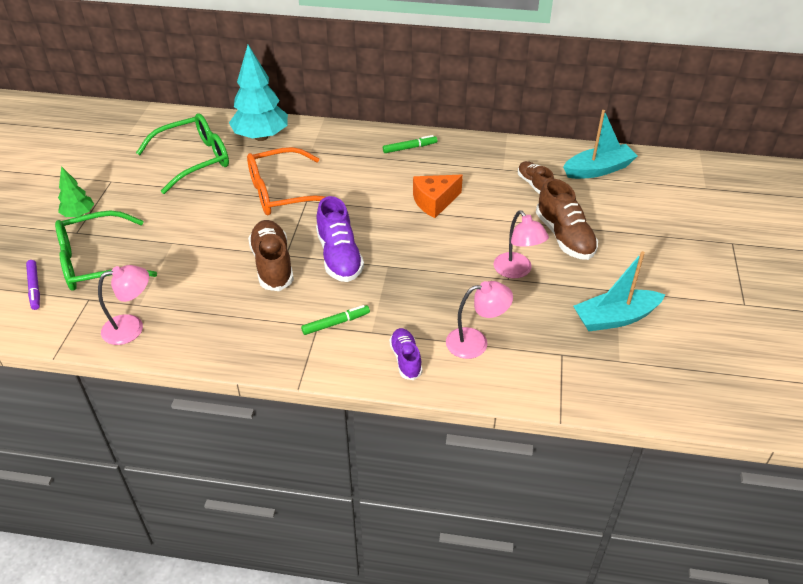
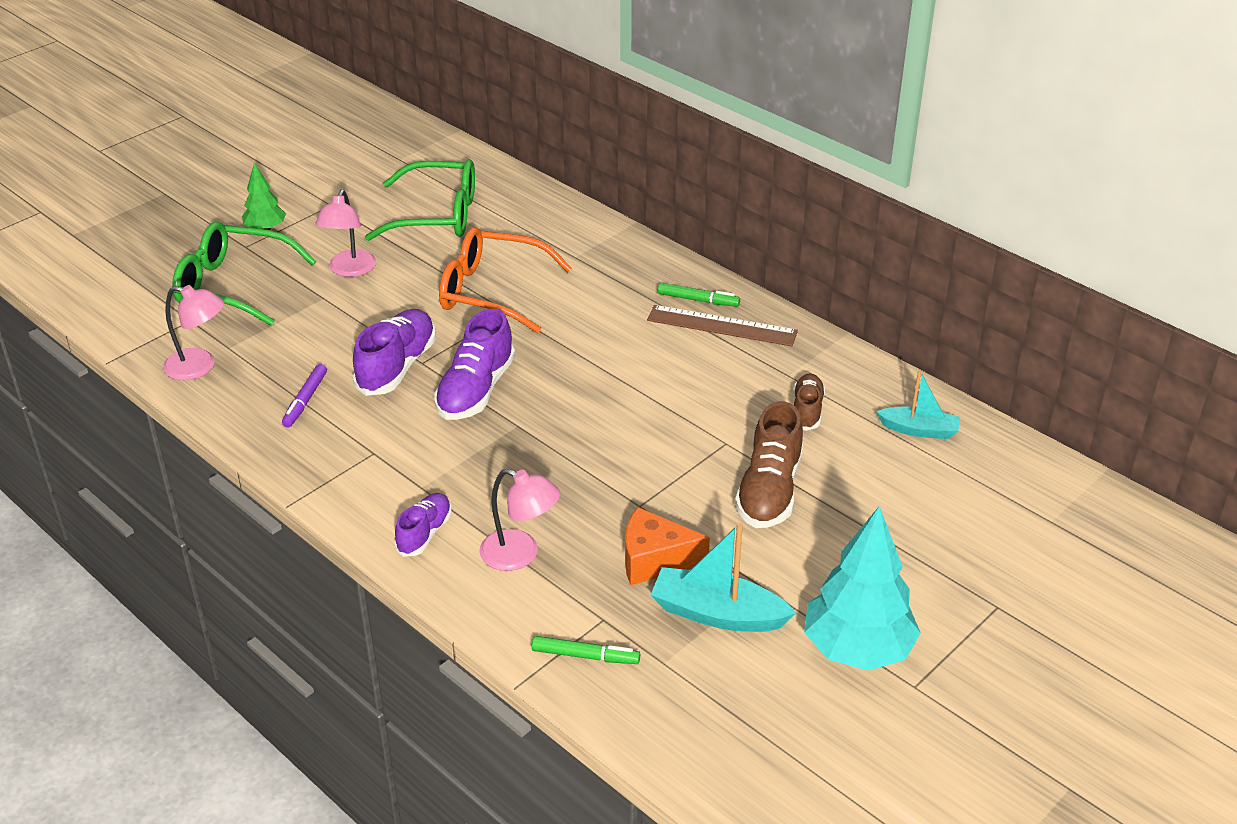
camera: 35 degrees right, 5 degrees down
purple marker [26,260,40,310] -> purple marker moved to [282,364,327,427]
turquoise tree [229,45,288,141] -> turquoise tree moved to [804,506,921,671]
brown shoe [248,220,294,291] -> purple shoe [353,309,436,396]
green marker [301,305,370,335] -> green marker moved to [532,636,640,664]
orange cheese [413,175,463,218] -> orange cheese moved to [625,507,710,585]
pink lamp [494,210,549,278] -> pink lamp moved to [315,189,376,277]
turquoise boat [563,110,638,179] -> turquoise boat [877,370,960,439], size x0.66
none -> brown ruler [647,305,798,346]

